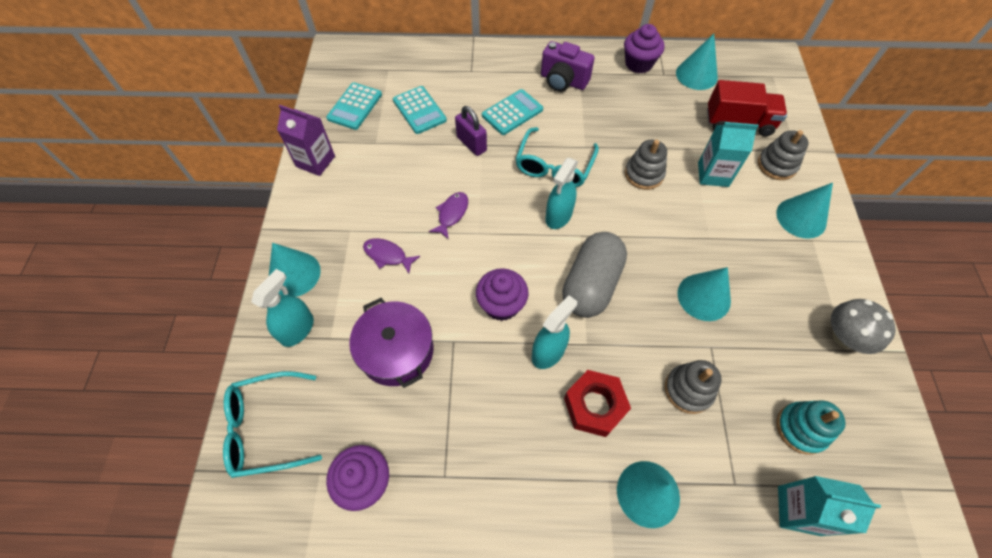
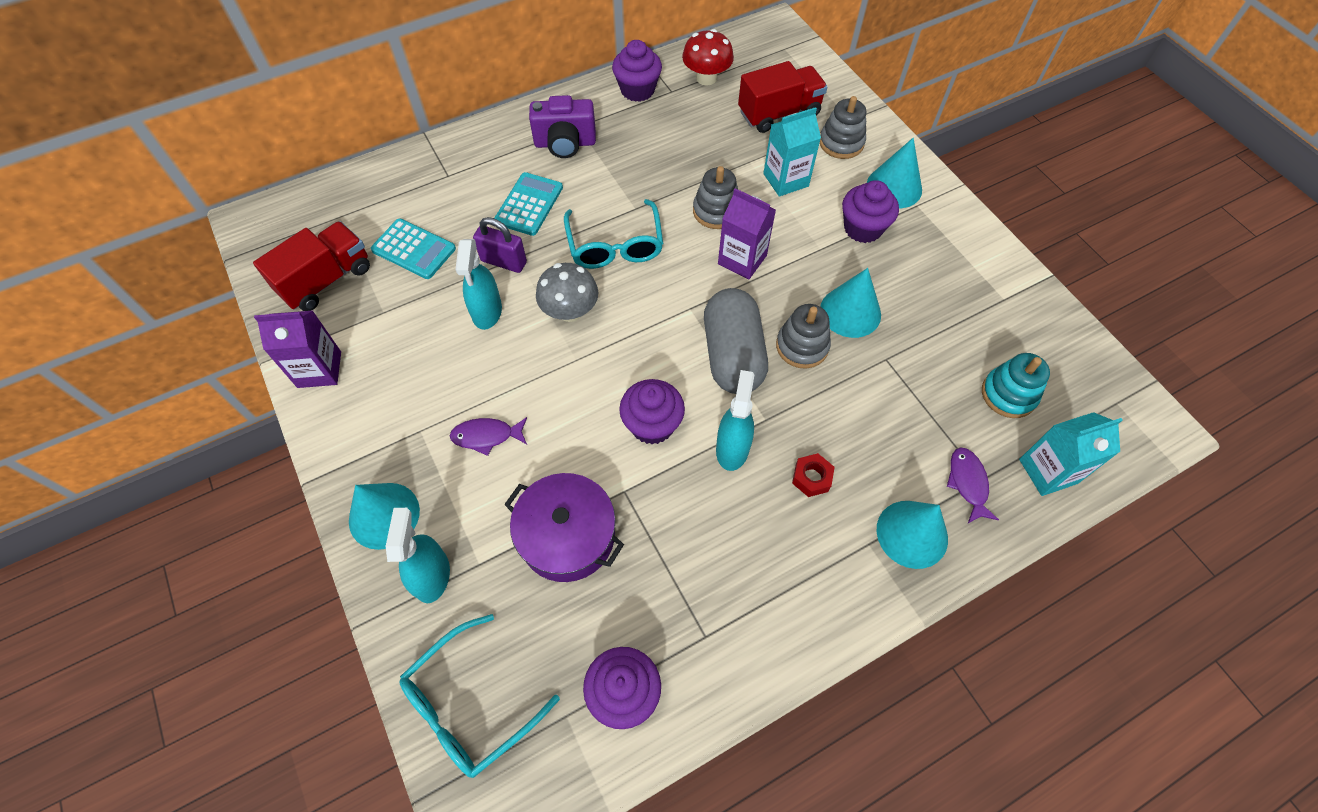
camera: 30 degrees left, 0 degrees up
turquoise calculator [326,82,382,130] -> red truck [253,221,370,311]
purple fish [429,192,468,239] -> purple fish moved to [947,447,999,523]
turquoise spray bottle [545,158,578,229] -> turquoise spray bottle moved to [455,239,502,330]
red nut [564,370,631,437] -> red nut [792,453,835,497], size x0.57
grey stacking toy [665,360,721,414] -> grey stacking toy moved to [776,304,831,368]
turquoise cone [676,34,718,90] -> red mushroom [682,29,734,86]
grey mushroom [831,299,895,354] -> grey mushroom moved to [536,263,598,322]
none -> purple carton [718,188,776,279]
none -> purple cupcake [842,180,899,243]

